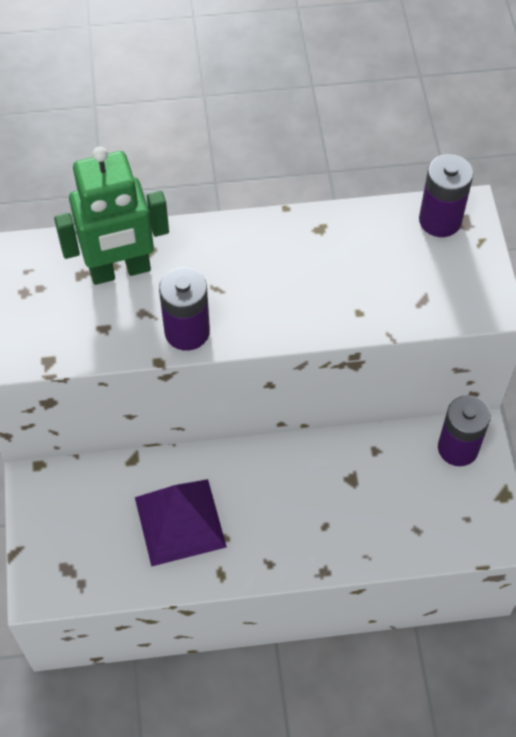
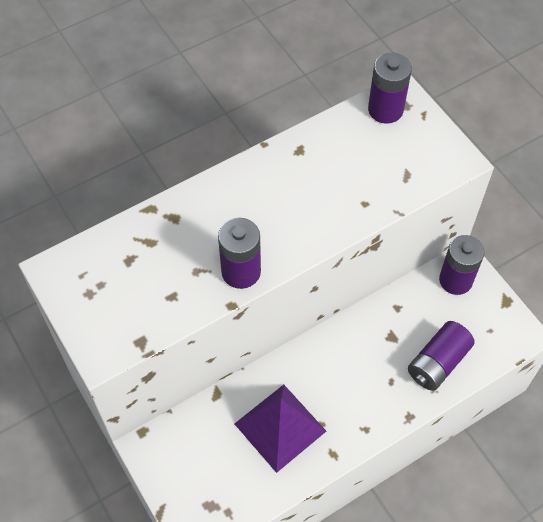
camera: 25 degrees left, 0 degrees up
green robot [54,146,169,285] -> none
none -> purple battery [408,321,475,391]

